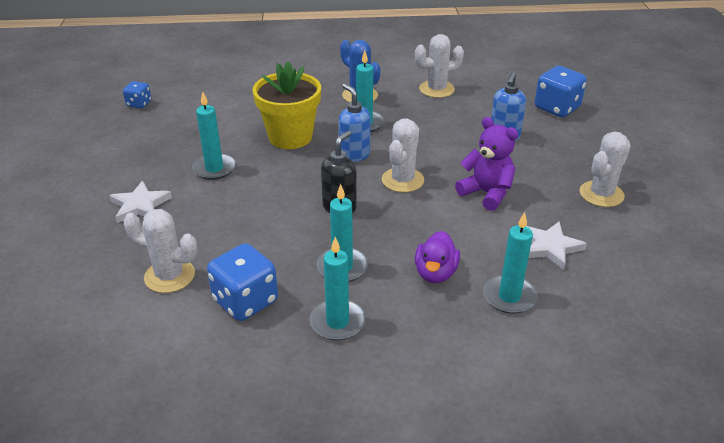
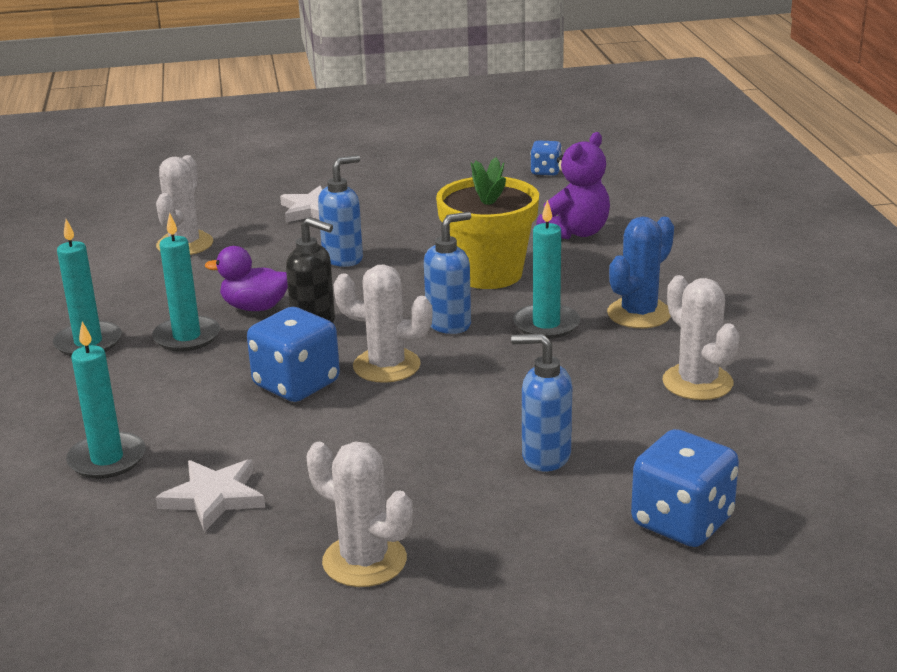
camera: 85 degrees right, 10 degrees down
turquoise candle [192,92,236,180] -> none
blue dice [207,243,278,321] -> blue dice moved to [247,307,340,402]
purple duck [415,231,460,283] -> purple duck moved to [205,246,288,311]
purple teddy bear [455,117,518,211] -> purple teddy bear moved to [536,132,610,239]
none -> blue soap dispenser [318,155,363,267]

